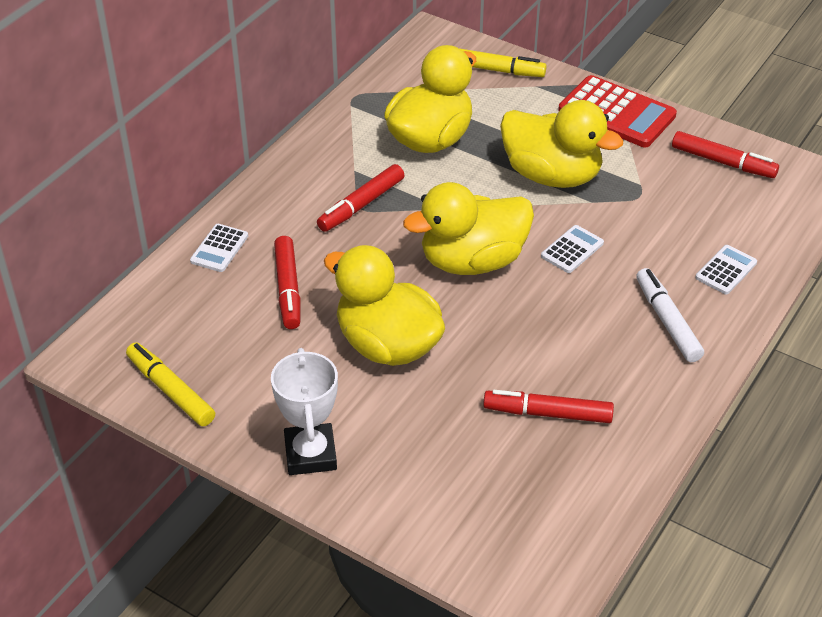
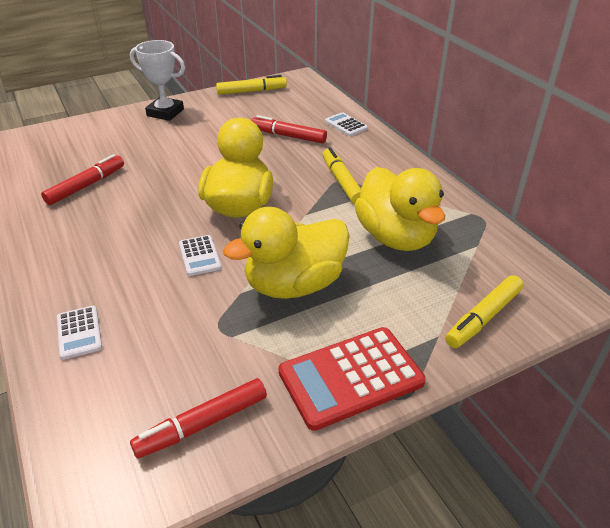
camera: 120 degrees right, 5 degrees down
red marker [317,164,405,232] -> yellow marker [323,147,361,204]
yellow duck [324,245,445,366] -> none
white marker [636,268,704,362] -> none

